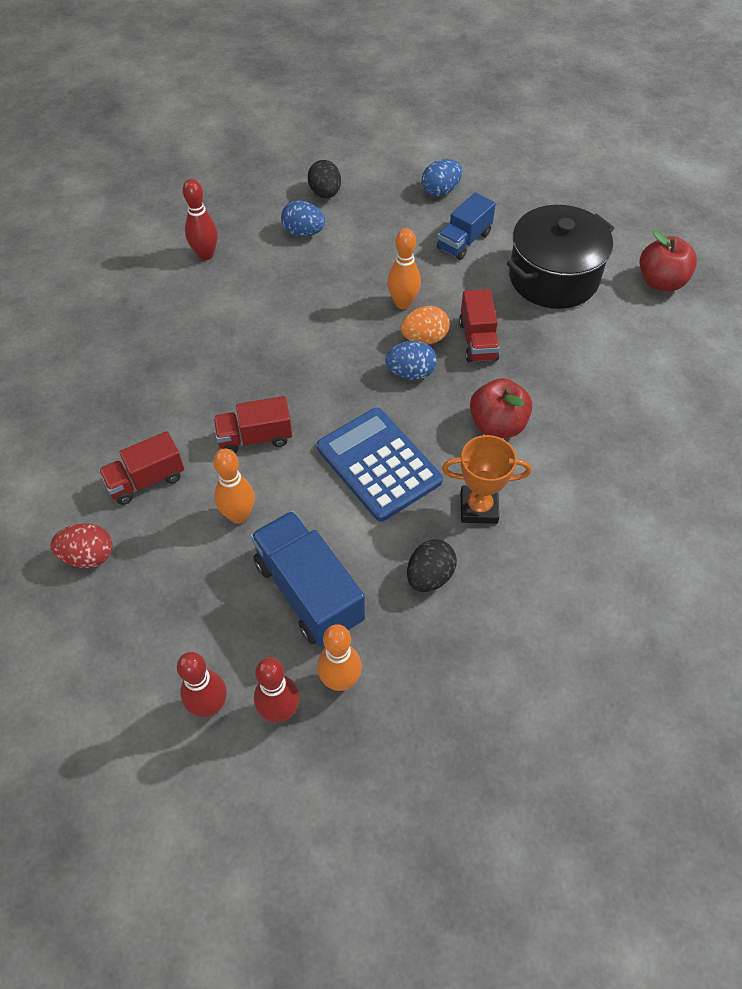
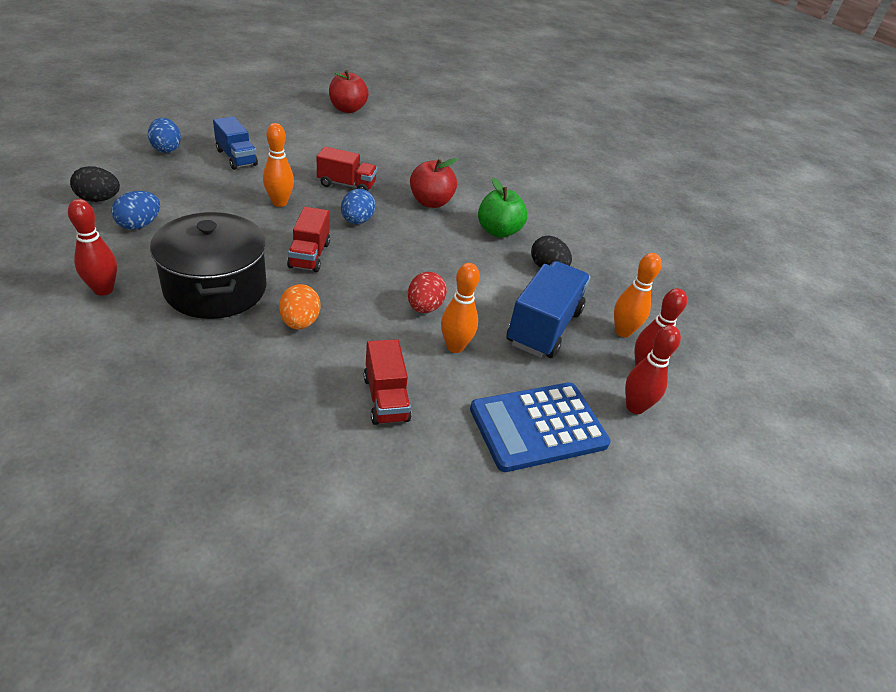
camera: 80 degrees left, 15 degrees down
red egg [51,524,112,568] -> red egg moved to [408,272,447,313]
red truck [213,396,292,454] -> red truck moved to [287,207,330,272]
blue truck [250,511,365,647] -> blue truck turned 135 degrees clockwise [506,261,590,358]
blue calculator [317,408,443,521] -> blue calculator moved to [470,382,611,472]
orange egg [401,306,450,344] -> orange egg moved to [279,284,321,329]
orange trophy [442,435,531,524] -> green apple [478,178,527,238]
black pot [507,205,614,309] -> black pot moved to [150,212,267,319]

